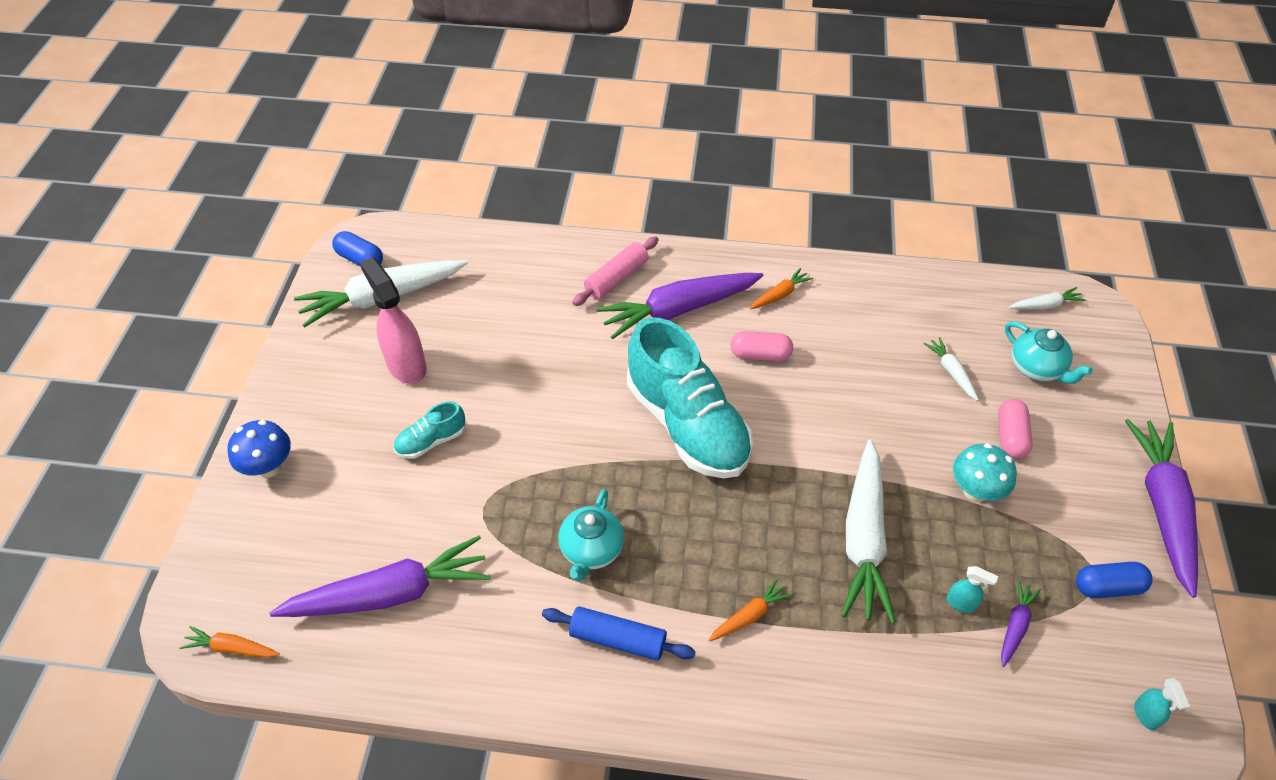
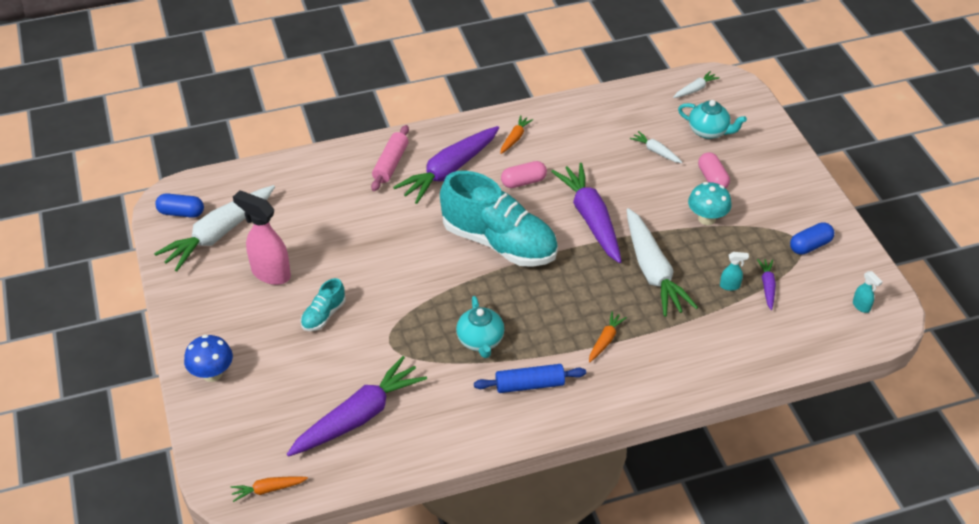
camera: 25 degrees left, 5 degrees down
purple carrot [1125,419,1198,598] -> purple carrot moved to [551,163,622,263]

